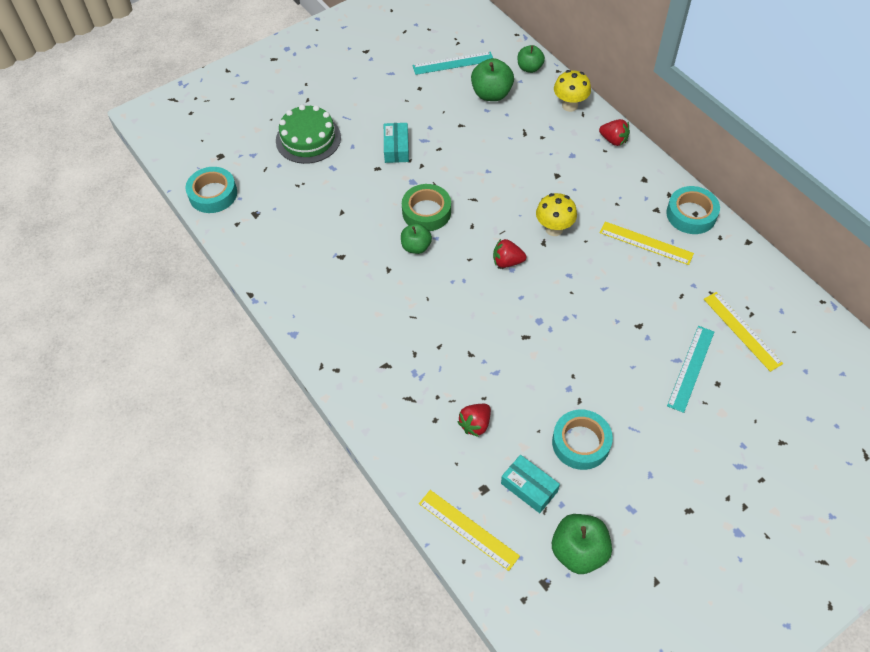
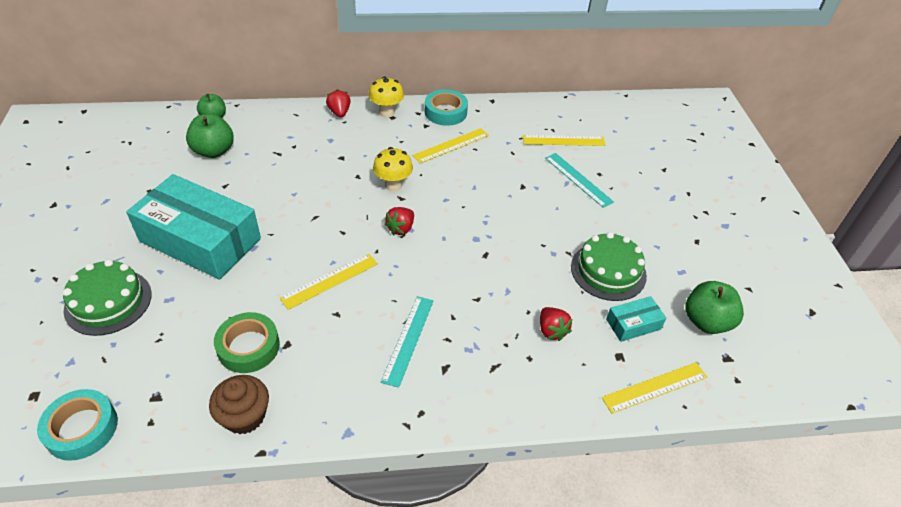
camera: 65 degrees left, 10 degrees down
turquoise box [384,123,409,163] -> turquoise box [126,174,261,279], size x2.33
green apple [401,223,432,254] -> yellow ruler [279,254,378,310]
green tape [402,184,451,231] -> green tape moved to [214,312,280,373]
turquoise ruler [412,52,493,75] -> turquoise ruler moved to [381,296,434,388]
turquoise tape [552,409,613,470] -> green cake [571,232,647,301]
yellow mushroom [554,70,591,112] -> yellow mushroom moved to [369,77,404,118]
red strawberry [599,119,630,146] -> red strawberry turned 75 degrees counterclockwise [326,89,351,118]
none -> brown cupcake [209,375,269,435]

